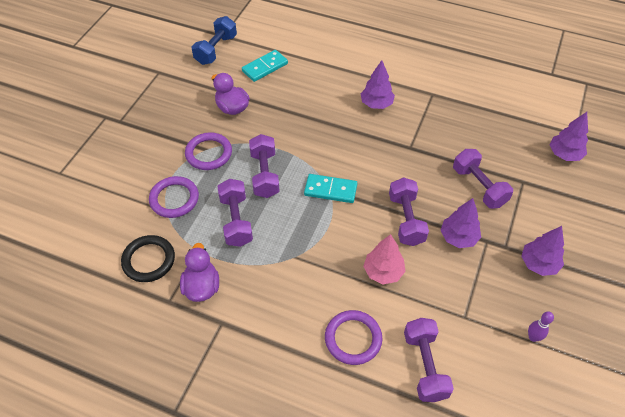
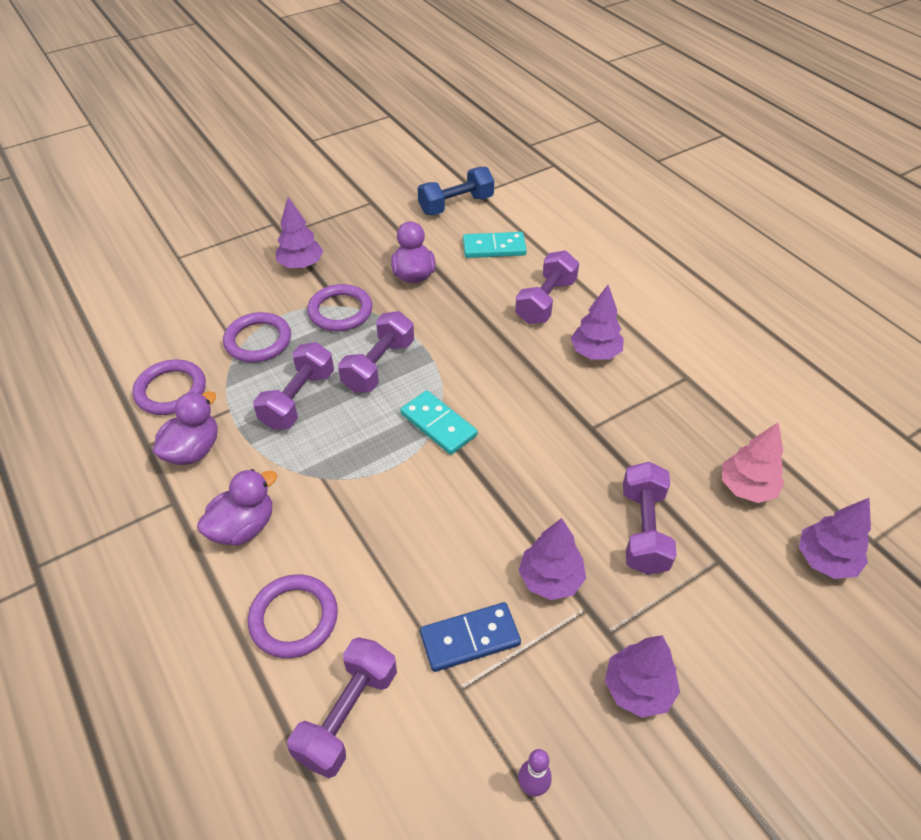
camera: 35 degrees right, 5 degrees down
black ring [121,235,175,282] -> purple ring [132,360,206,415]
pink tree [363,234,406,284] -> pink tree moved to [722,422,784,503]
purple dumbbell [389,177,429,246] -> purple dumbbell moved to [515,250,579,324]
none -> purple duck [197,469,277,546]
none -> purple tree [276,197,323,269]
none -> blue domino [420,602,521,672]

